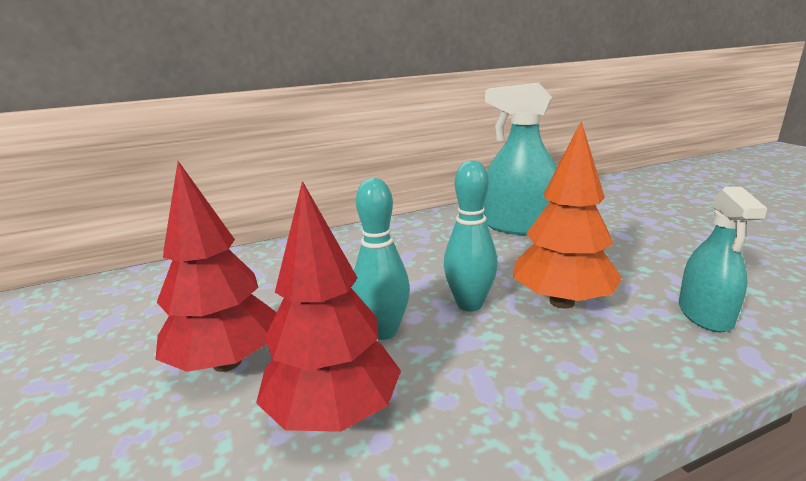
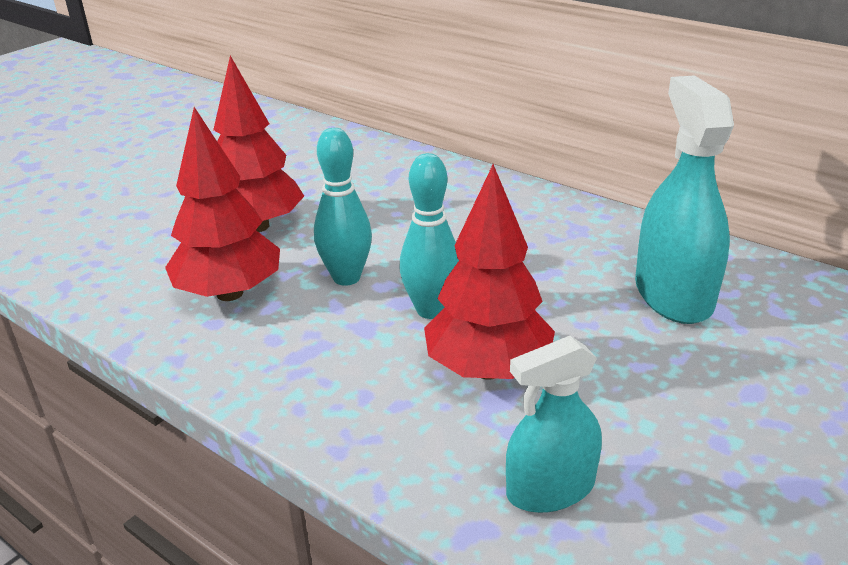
camera: 60 degrees right, 10 degrees up
orange tree [513,121,622,309] -> red tree [424,164,555,380]

